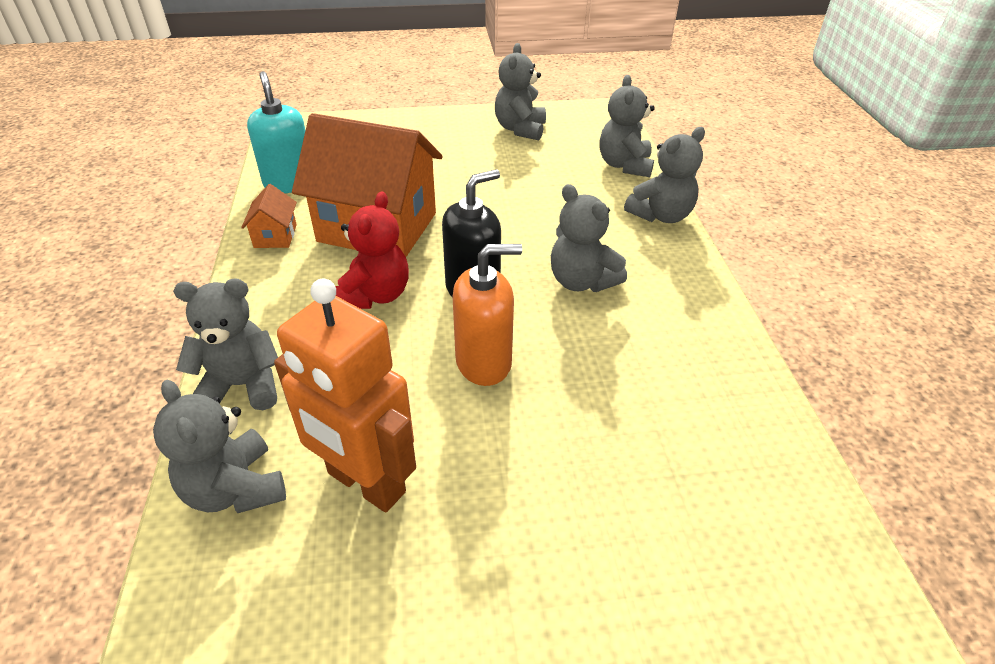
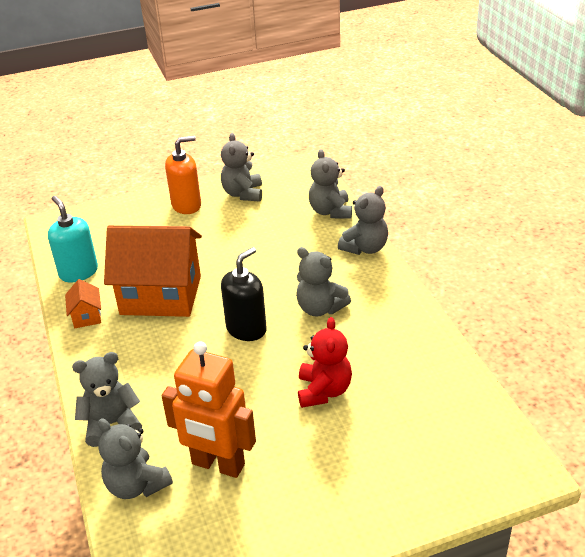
camera: 10 degrees left, 5 degrees down
red teddy bear [335,191,409,309] -> red teddy bear moved to [298,317,352,408]
orange soap dispenser [452,244,522,386] -> orange soap dispenser moved to [165,136,201,214]

